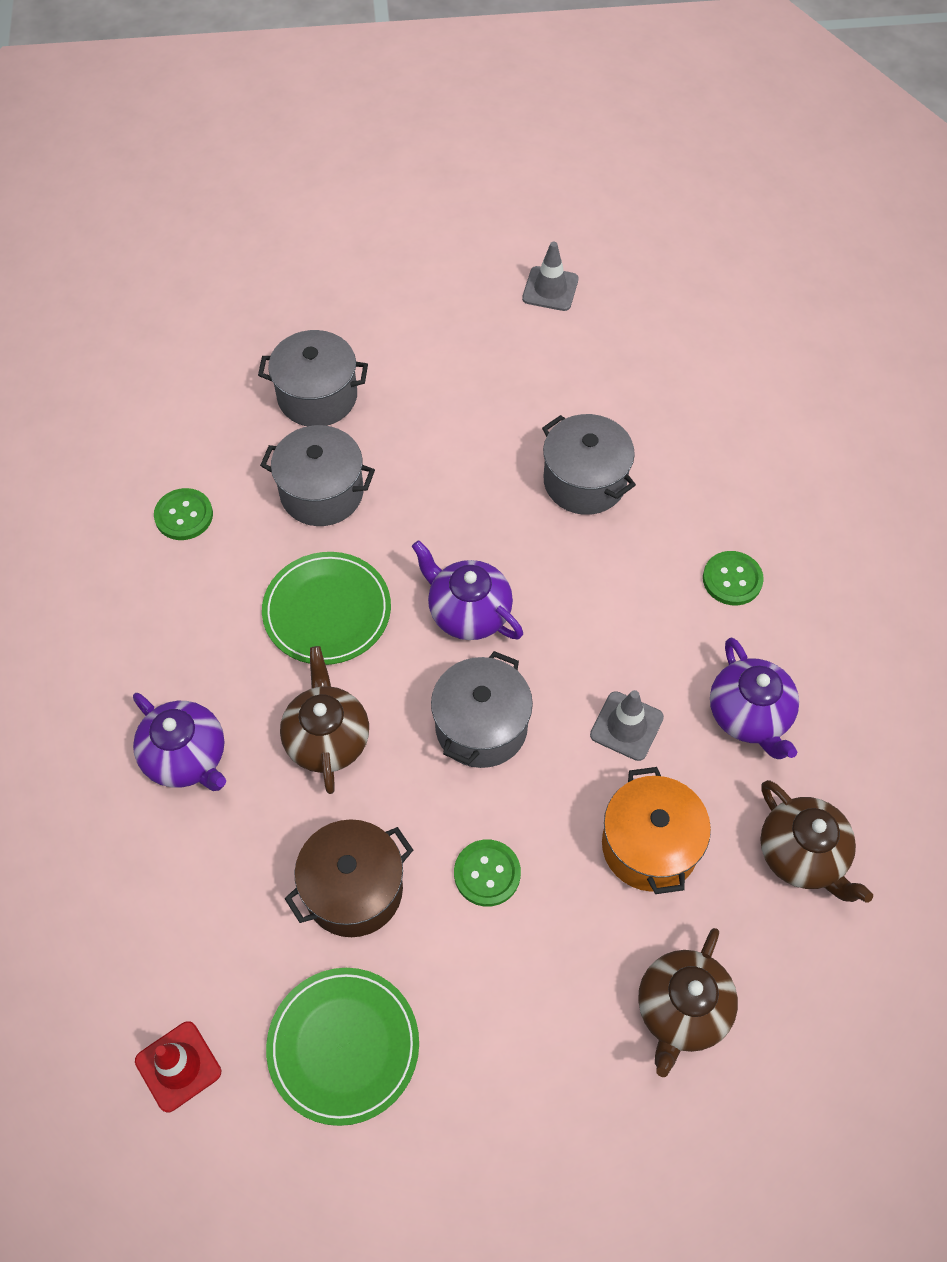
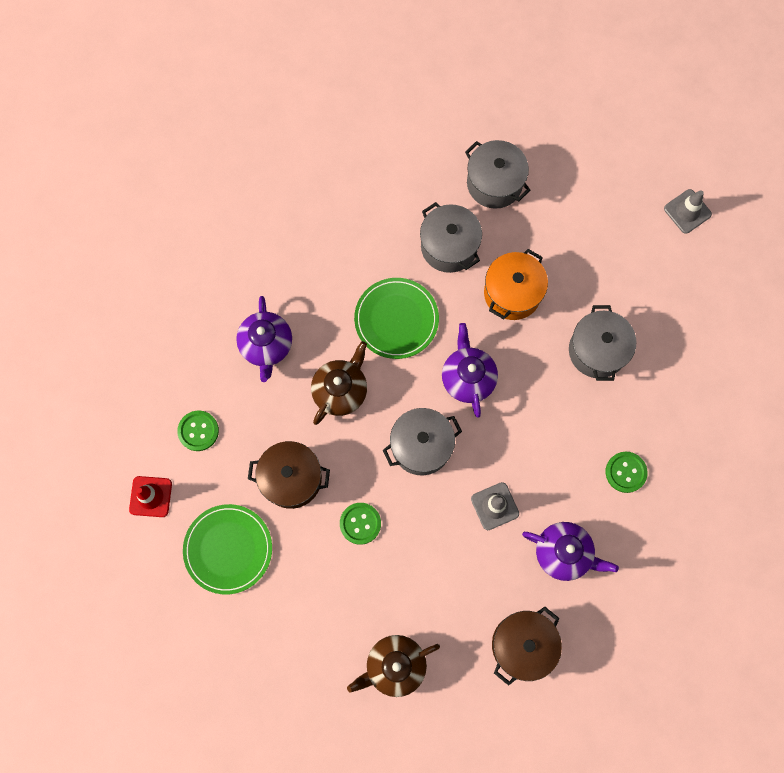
camera: 40 degrees right, 15 degrees up
green button [154,488,213,540] -> green button moved to [177,411,219,451]
orange pot [602,767,711,894] -> orange pot moved to [484,249,548,320]
purple teapot [710,637,799,759] -> purple teapot turned 90 degrees counterclockwise [522,522,619,581]
brown teapot [760,780,873,903] -> brown pot [492,607,562,686]

